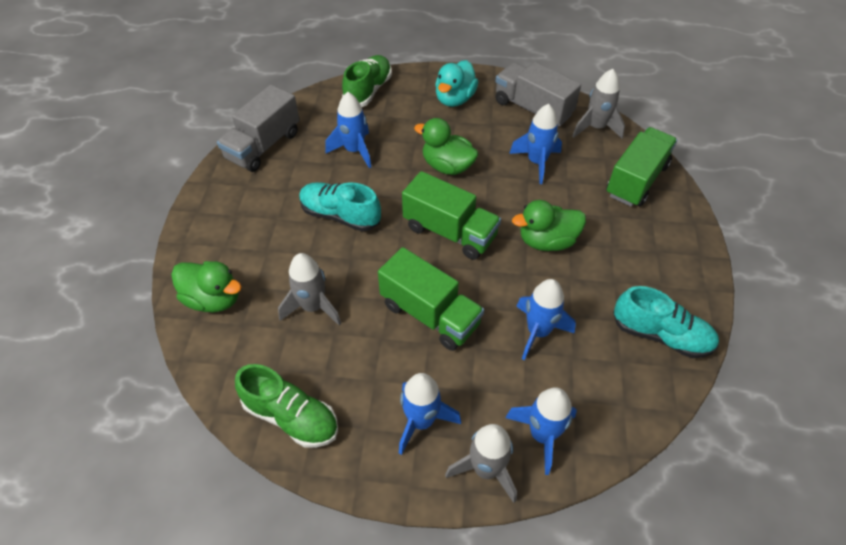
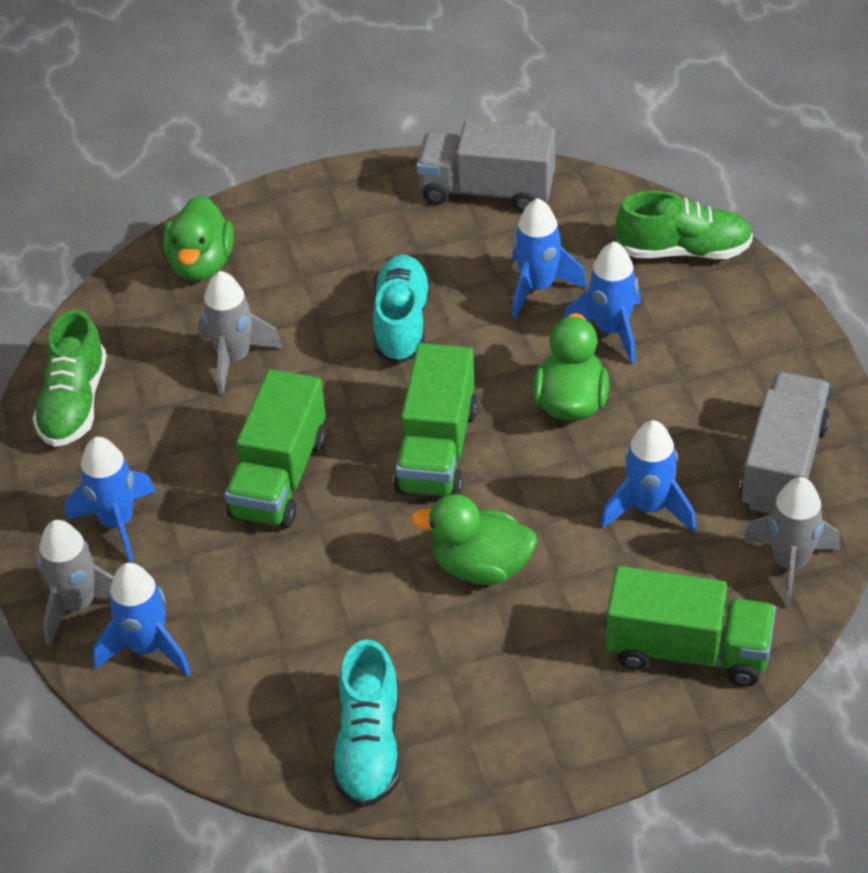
camera: 70 degrees right, 5 degrees down
turquoise duck [435,60,478,107] -> none
green duck [512,200,586,251] -> green duck turned 45 degrees counterclockwise [411,494,537,585]
blue rocket [516,279,576,361] -> blue rocket moved to [564,242,641,364]

